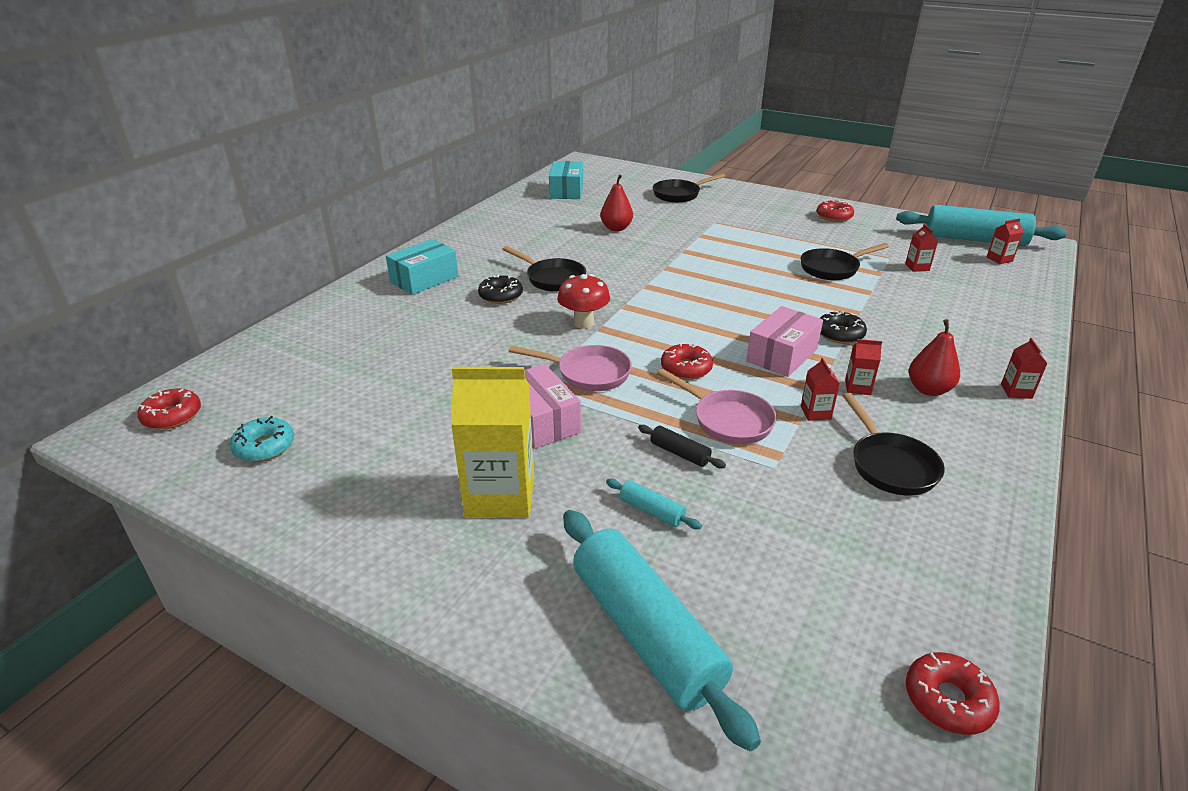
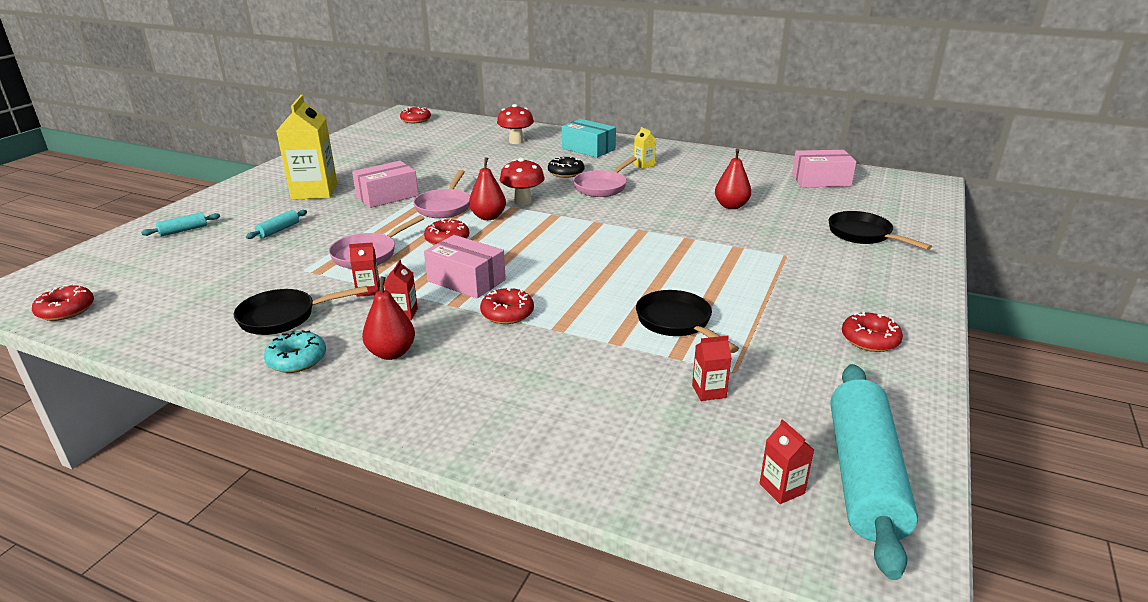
camera: 85 degrees right, 5 degrees down
turquoise donut [230,416,294,462] -> turquoise donut moved to [264,330,326,373]
black pan [502,246,586,292] -> pink pan [573,156,637,197]
turquoise box [549,161,583,199] -> pink box [792,150,856,187]
turquoise rolling pin [563,510,761,751] -> turquoise rolling pin [141,212,220,237], size x0.42
black rolling pin [638,425,726,468] -> none
black donut [820,311,867,344] -> red donut [480,287,534,324]
red carton [1001,338,1048,399] -> none
none -> red pear [469,157,506,220]
none -> red mushroom [497,104,534,144]
none -> yellow carton [634,127,656,169]

